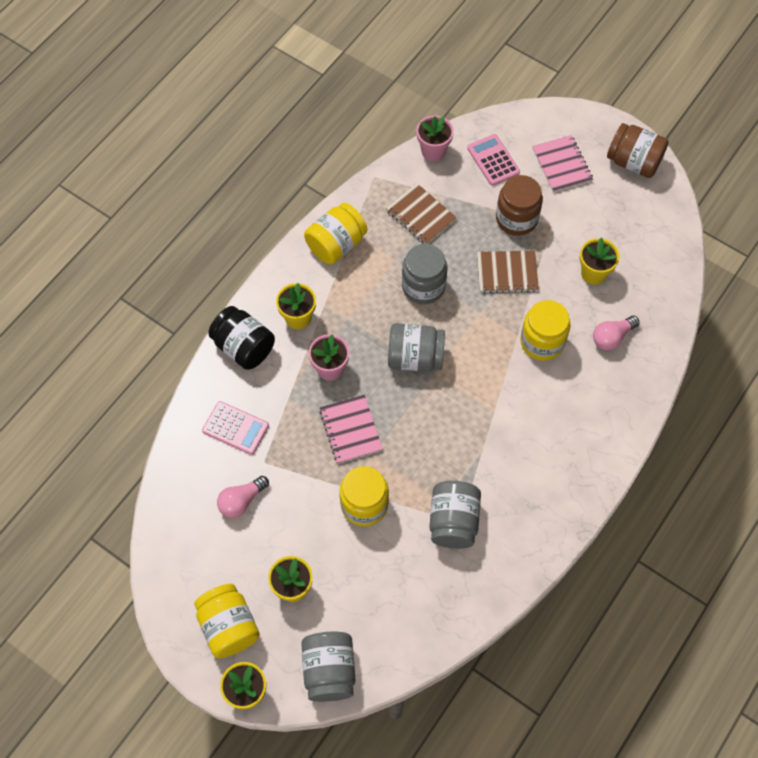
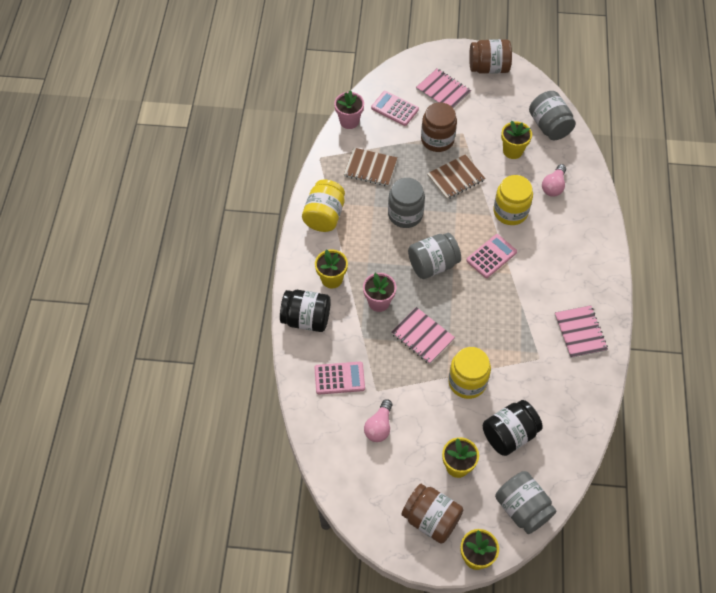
camera: 30 degrees left, 5 degrees down
yellow jar [194,584,260,658] -> brown jar [401,484,463,544]
grey jar [429,481,481,549] -> grey jar moved to [529,91,576,140]
none -> pink calculator [466,234,517,278]
none -> black jar [483,400,543,456]
none -> pink notebook [555,306,608,358]

